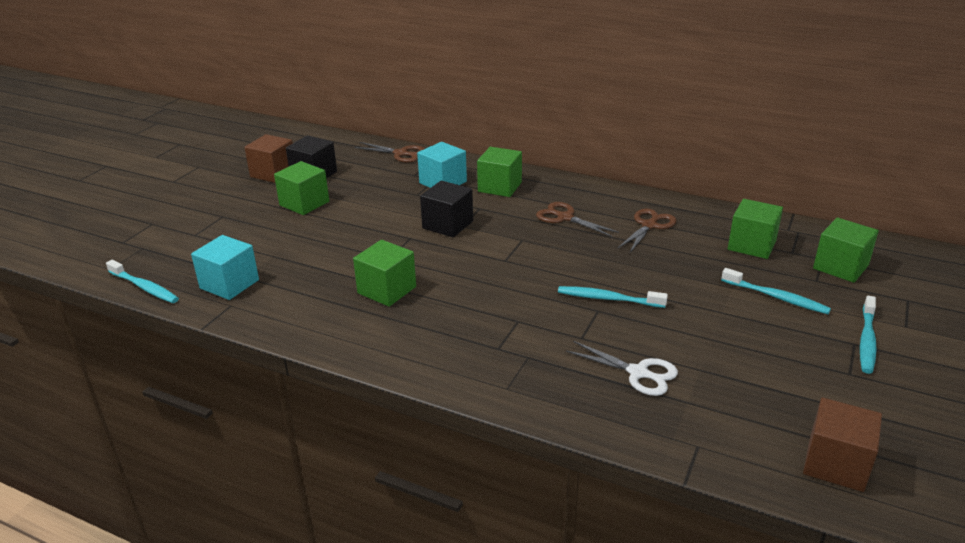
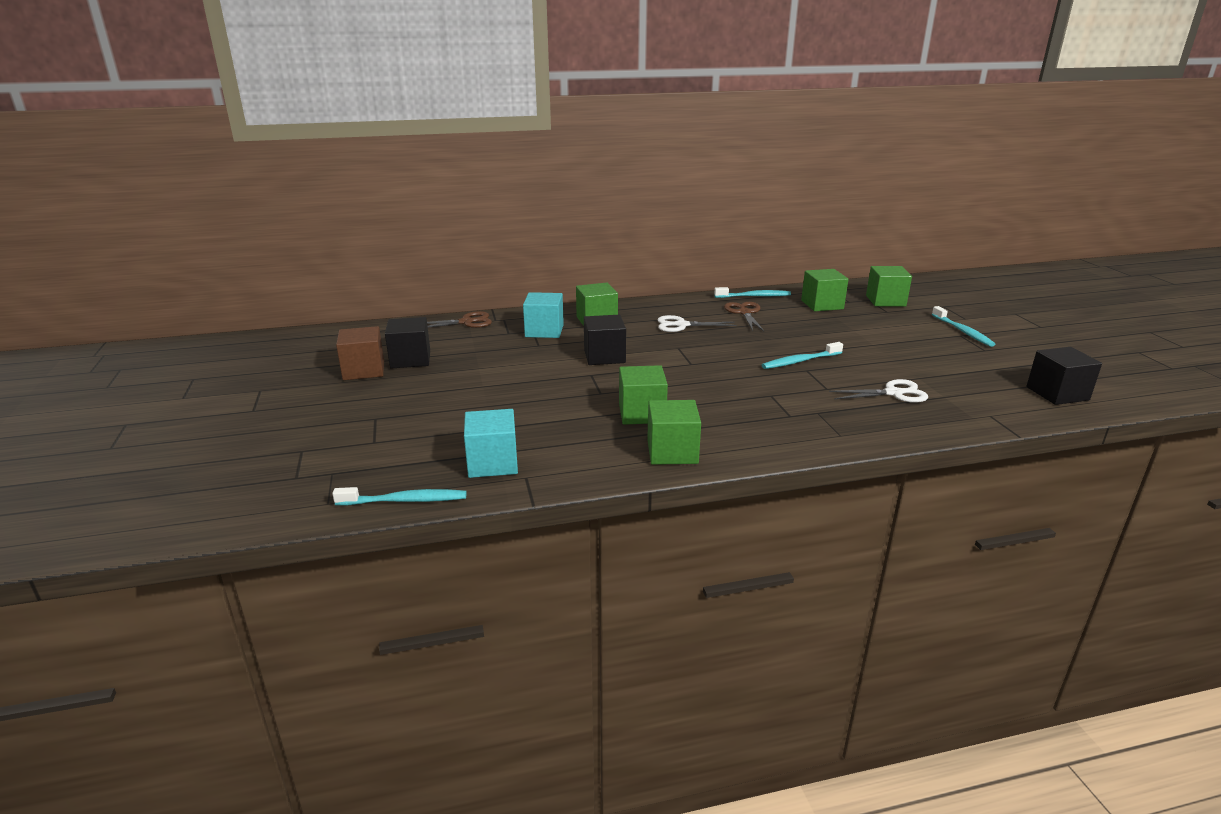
camera: 40 degrees left, 5 degrees down
green cube [274,161,329,215] -> green cube moved to [647,400,701,465]
brown scissors [536,202,619,237] -> white scissors [657,315,737,332]
turquoise toothbrush [721,268,831,314] -> turquoise toothbrush moved to [714,287,791,298]
brown cube [803,397,882,492] -> black cube [1026,347,1102,405]

